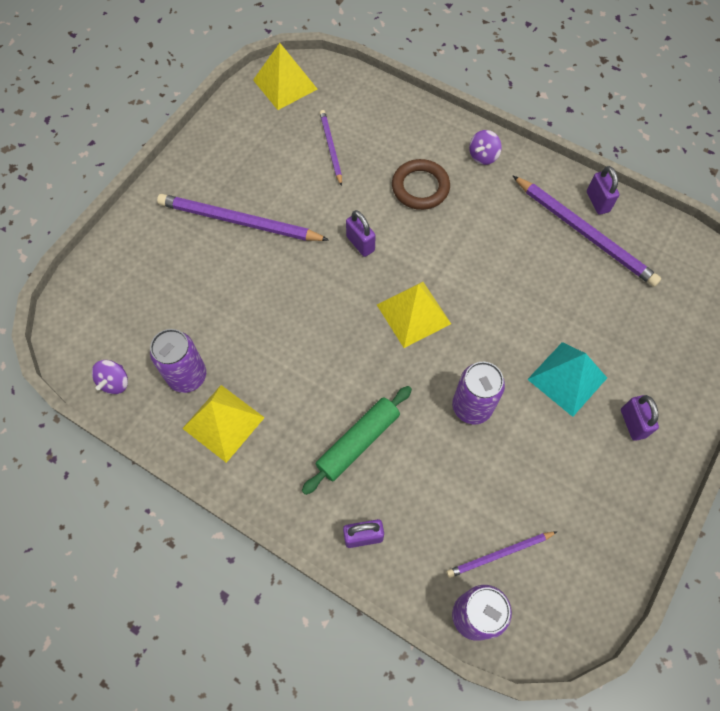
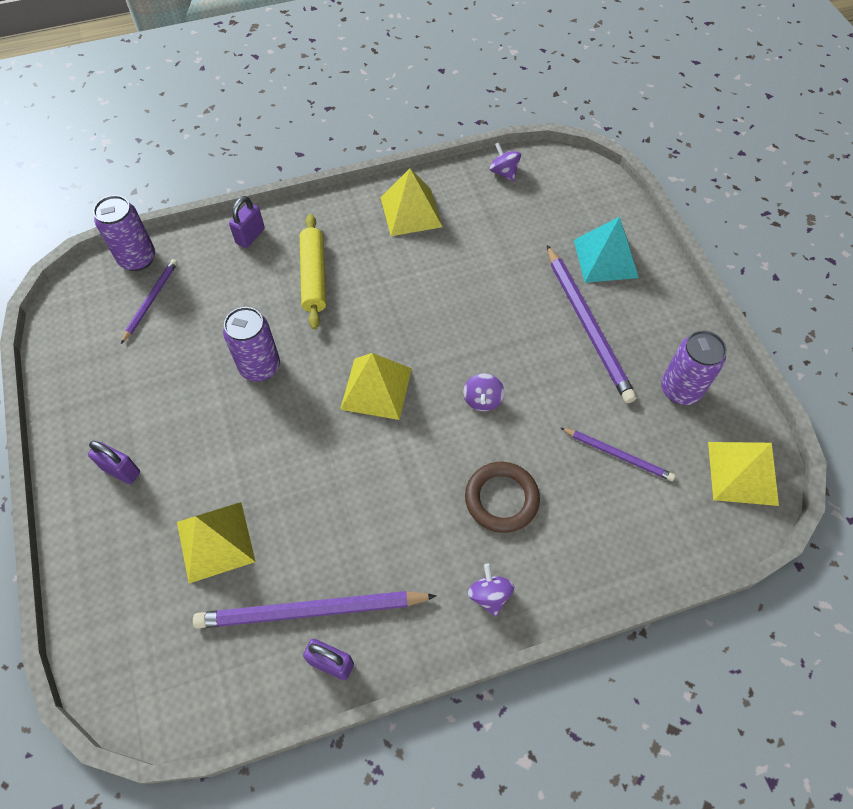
camera: 130 degrees right, 5 degrees down
purple can [150,329,206,393] -> purple can moved to [661,330,727,405]
purple pencil [157,194,329,241] -> purple pencil turned 105 degrees clockwise [547,245,637,404]
green rolling pin [302,386,412,495] -> yellow rolling pin [300,214,326,330]
purple padlock [346,210,376,257] -> purple spinning top [463,373,505,411]
turquoise pyramid [527,342,607,417] -> turquoise pyramid moved to [574,216,639,283]
none -> yellow pyramid [177,502,256,583]

